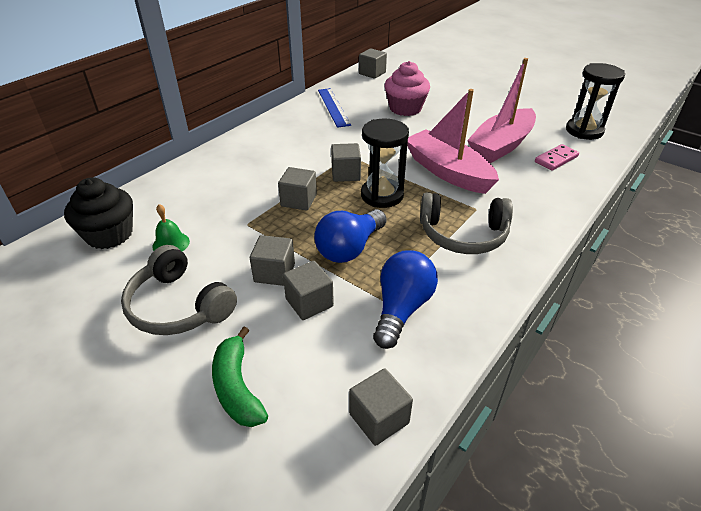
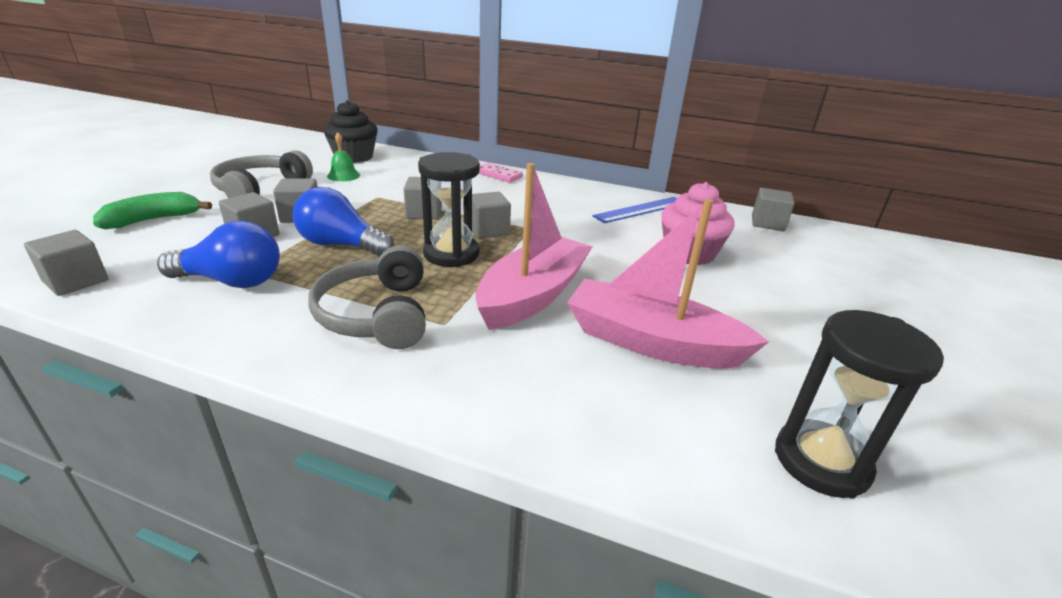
camera: 70 degrees right, 10 degrees down
pink domino [535,144,579,171] -> pink domino moved to [479,163,523,183]

